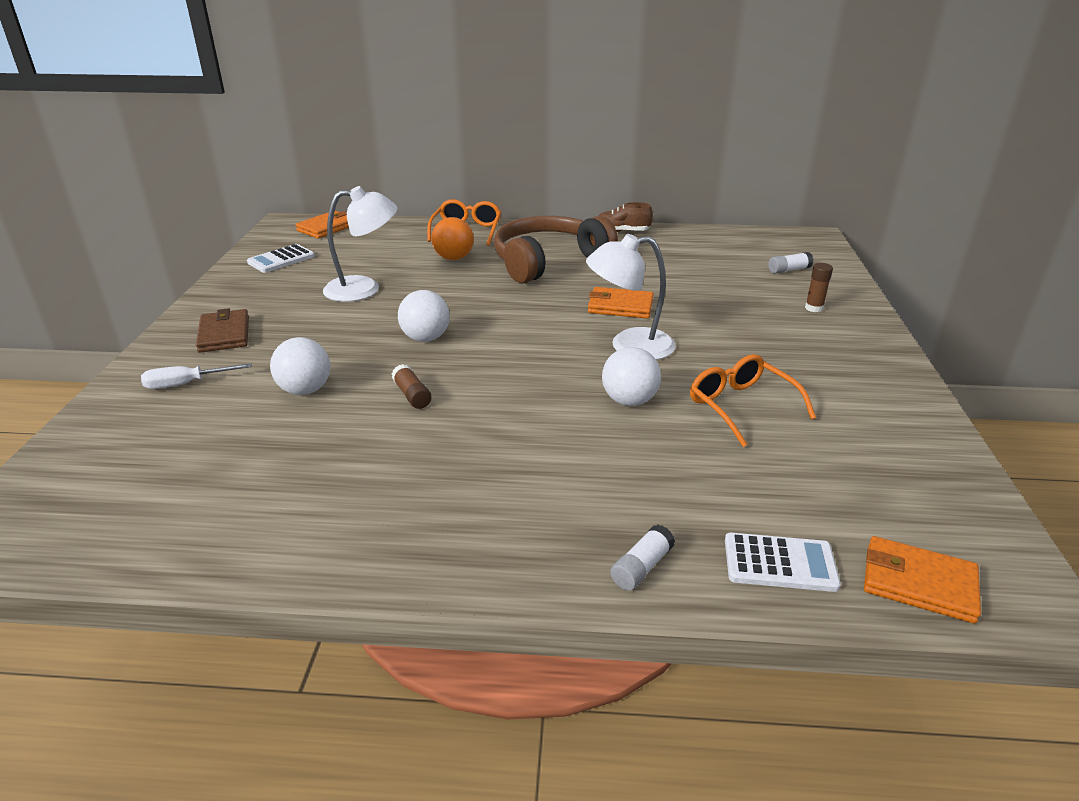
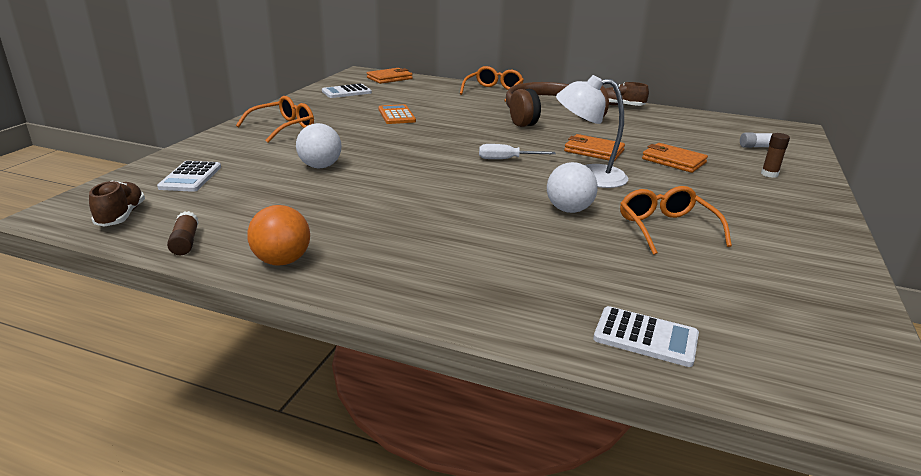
camera: 15 degrees right, 5 degrees down
white screwdriver [141,363,252,389] -> white screwdriver moved to [479,144,556,159]
brown wallet [196,308,249,353] -> orange glasses [236,96,314,143]
white lamp [323,186,397,302] -> orange calculator [379,104,416,124]
brown glue stick [392,364,432,409] -> brown glue stick moved to [167,211,199,255]
white ball [398,290,450,342] -> none
orange ball [431,217,474,260] -> orange ball moved to [247,205,310,266]
white glue stick [610,525,675,590] -> none
orange wallet [864,536,981,623] -> orange wallet moved to [642,143,708,173]
none -> brown shoe [89,181,145,227]
none -> white calculator [157,161,221,192]

